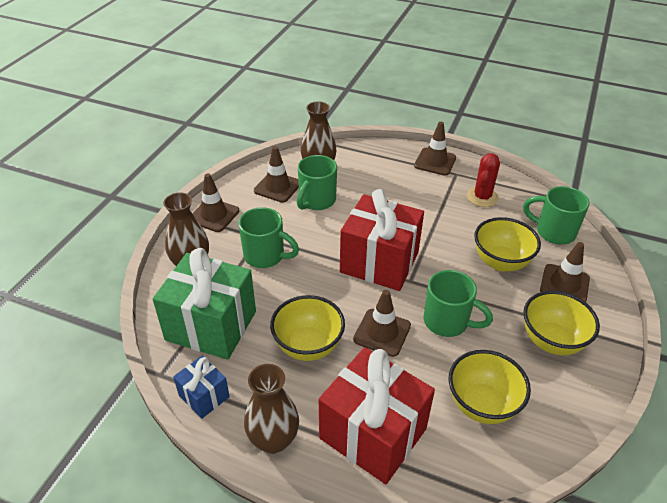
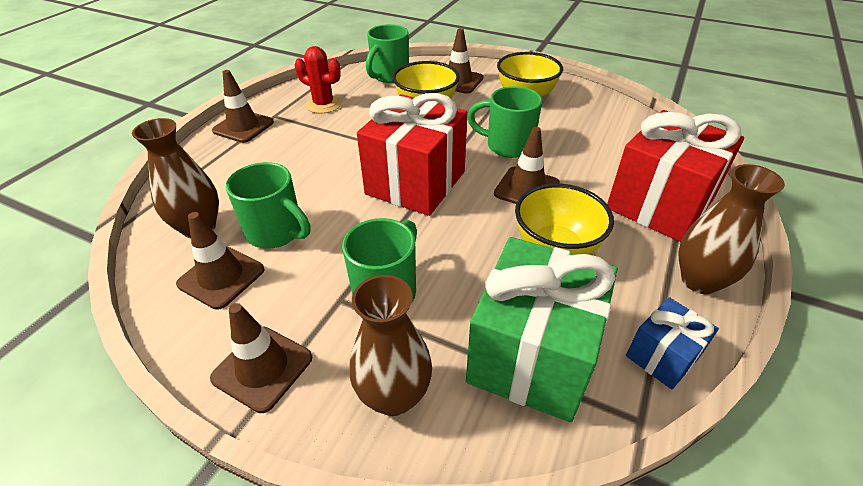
camera: 85 degrees left, 0 degrees up
green mug [424,270,493,337] -> green mug turned 105 degrees counterclockwise [467,86,542,158]
yellow bowl [449,350,531,424] -> none

